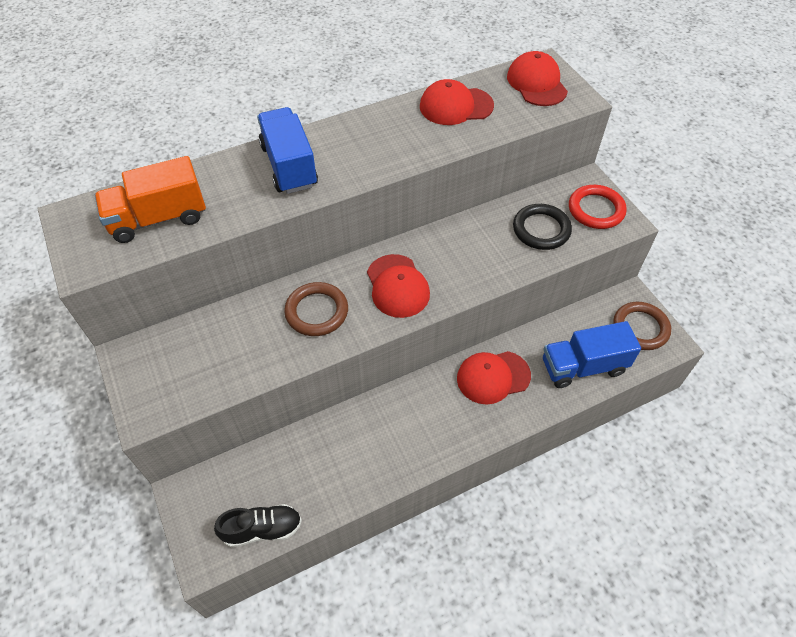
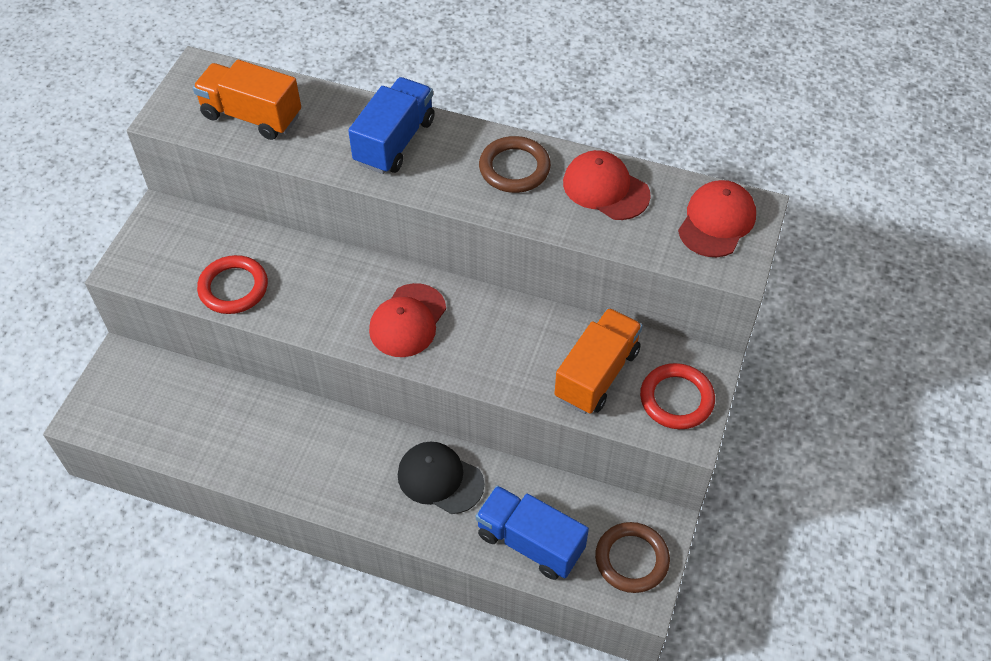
camera: 45 degrees right, 0 degrees up
black shoe [214,504,302,548] -> none
brown ring [284,282,348,336] -> brown ring moved to [479,136,551,193]
red cap [457,351,531,404] -> black cap [398,441,484,514]
black ring [513,204,572,250] -> orange truck [554,308,643,414]
none -> red ring [197,255,268,314]

